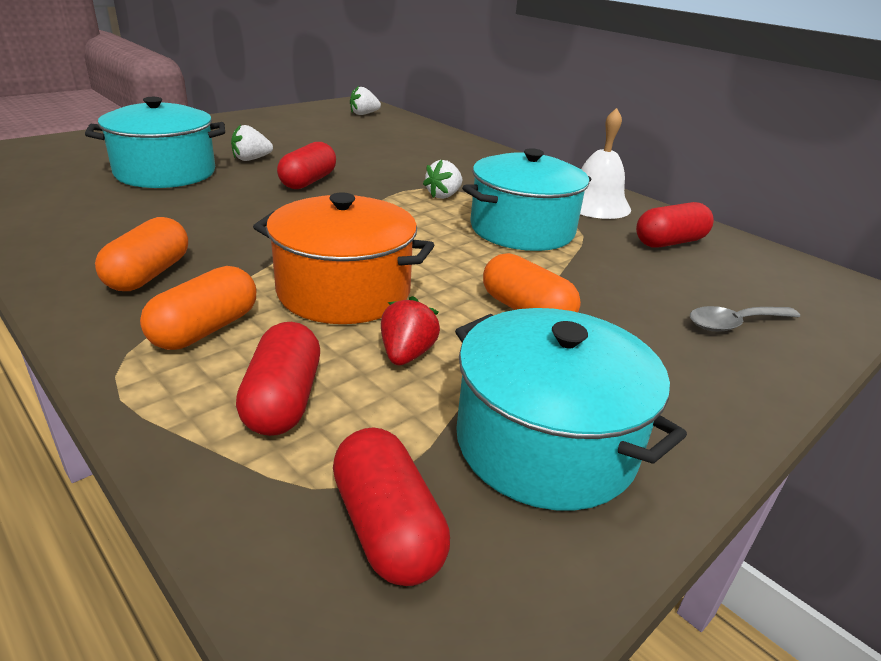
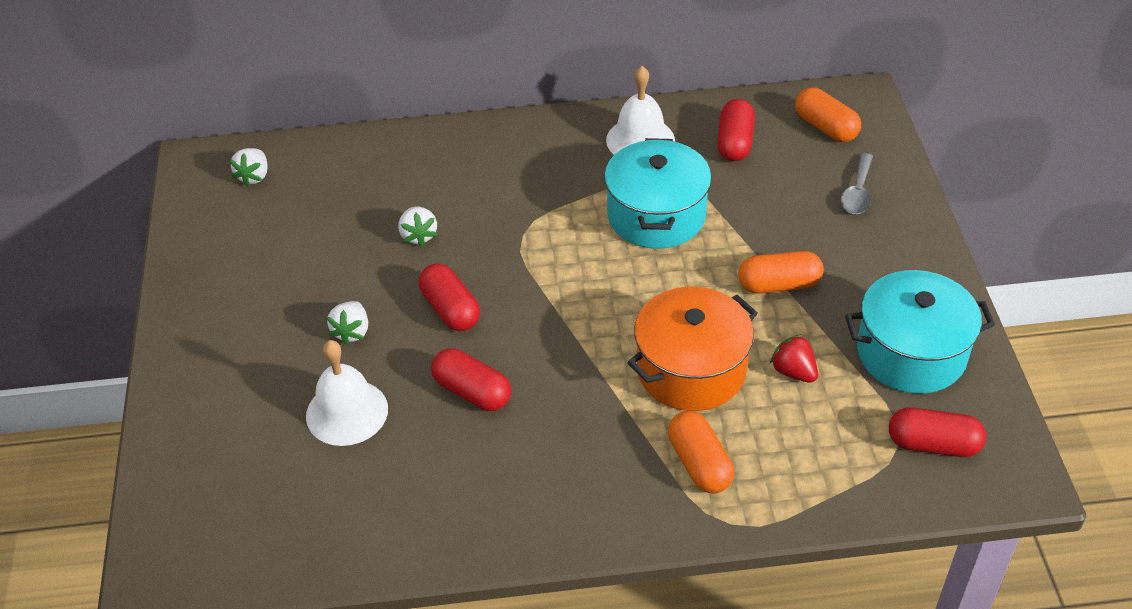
camera: 50 degrees left, 15 degrees up
turquoise pot [85,97,225,188] -> white bell [306,340,388,446]
orange capsule [95,217,188,291] -> orange capsule moved to [795,87,861,142]
red capsule [236,322,320,436] -> red capsule moved to [431,349,511,411]
white strawberry [423,160,462,199] -> white strawberry moved to [398,206,437,246]

